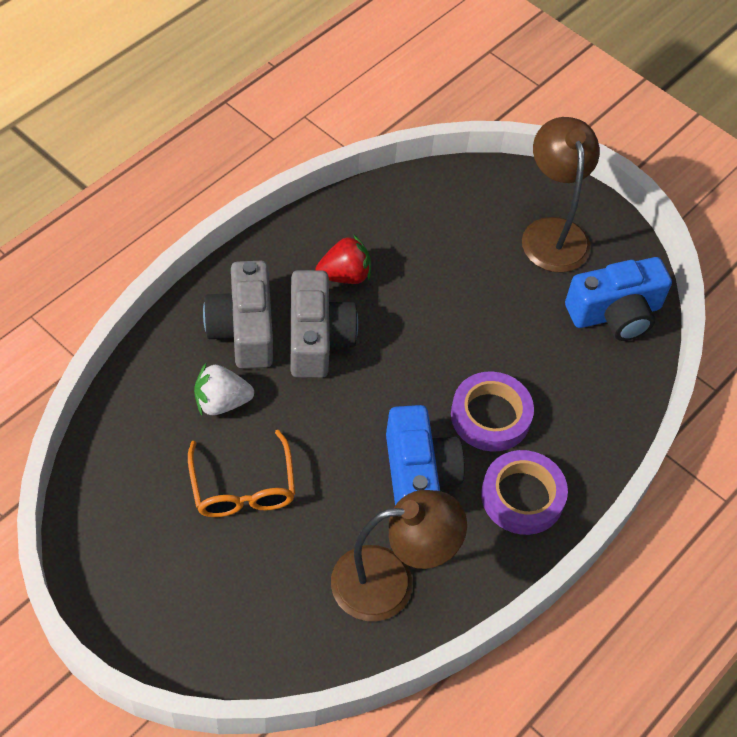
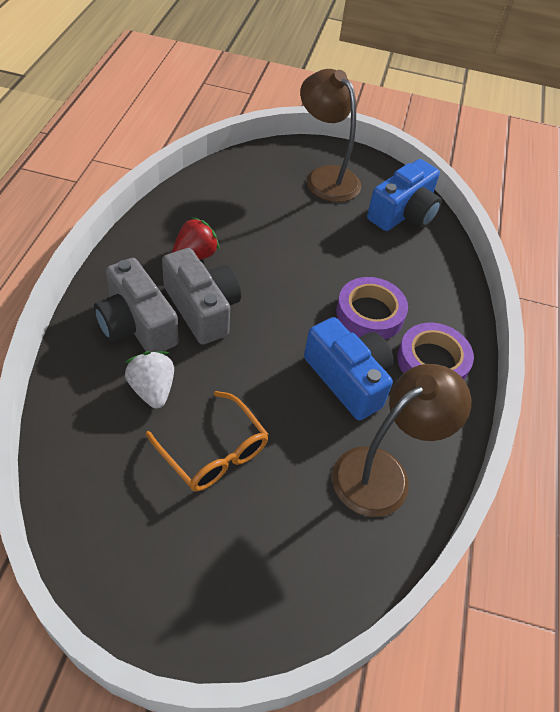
camera: 30 degrees left, 5 degrees down
white strawberry [194,363,254,415] -> white strawberry turned 105 degrees clockwise [125,351,174,408]

